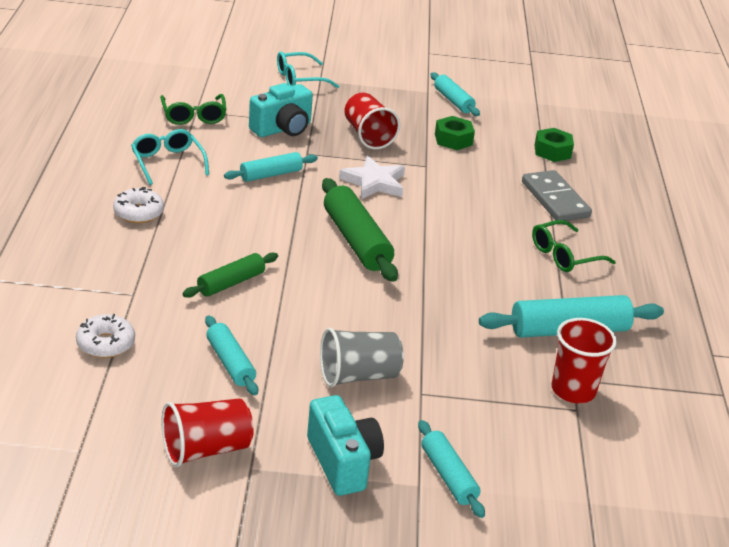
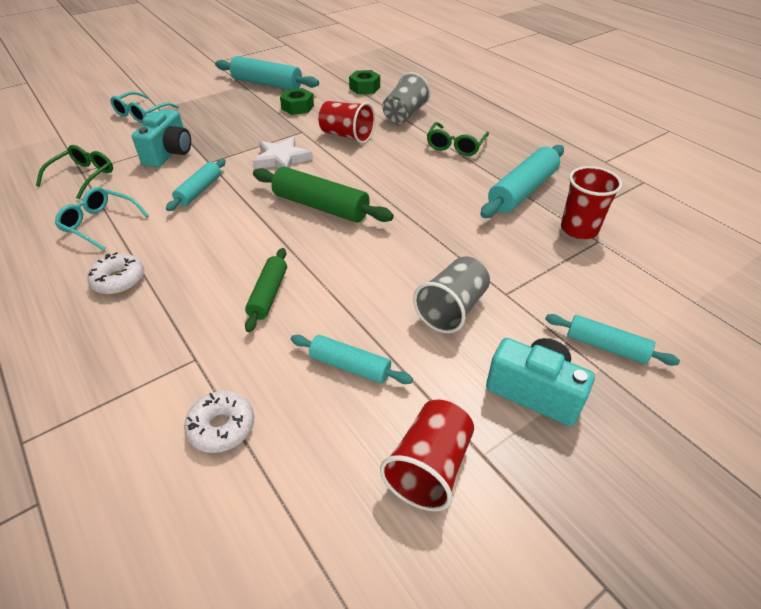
camera: 35 degrees left, 10 degrees up
green glasses [160,94,227,125] -> green glasses turned 105 degrees counterclockwise [36,145,113,199]
red cup [344,92,400,149] -> red cup moved to [318,101,375,144]
turquoise rolling pin [430,72,480,116] -> turquoise rolling pin [215,56,319,90], size x1.64
grey domino [522,170,592,221] -> grey cup [382,72,431,124]

